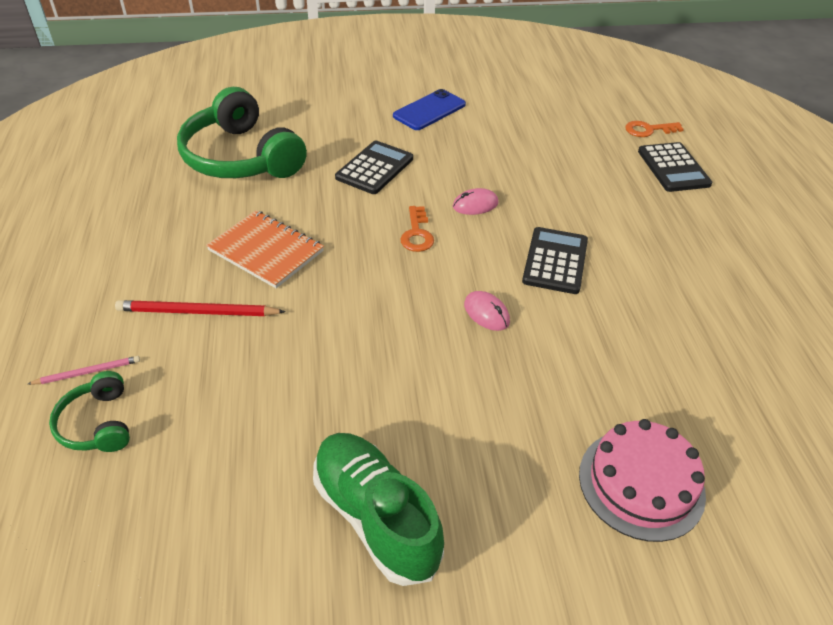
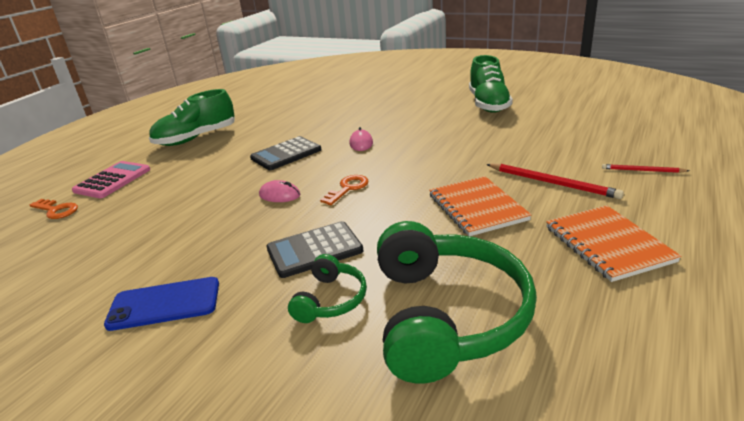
camera: 140 degrees left, 15 degrees down
pink pencil [28,356,140,385] -> red pencil [602,164,689,173]
green headphones [49,371,130,452] -> green headphones moved to [288,254,367,323]
pink cake [579,419,706,542] -> none
black calculator [638,142,712,192] -> pink calculator [72,161,150,198]
none -> green shoe [149,89,235,146]
none -> orange notebook [546,205,681,282]

